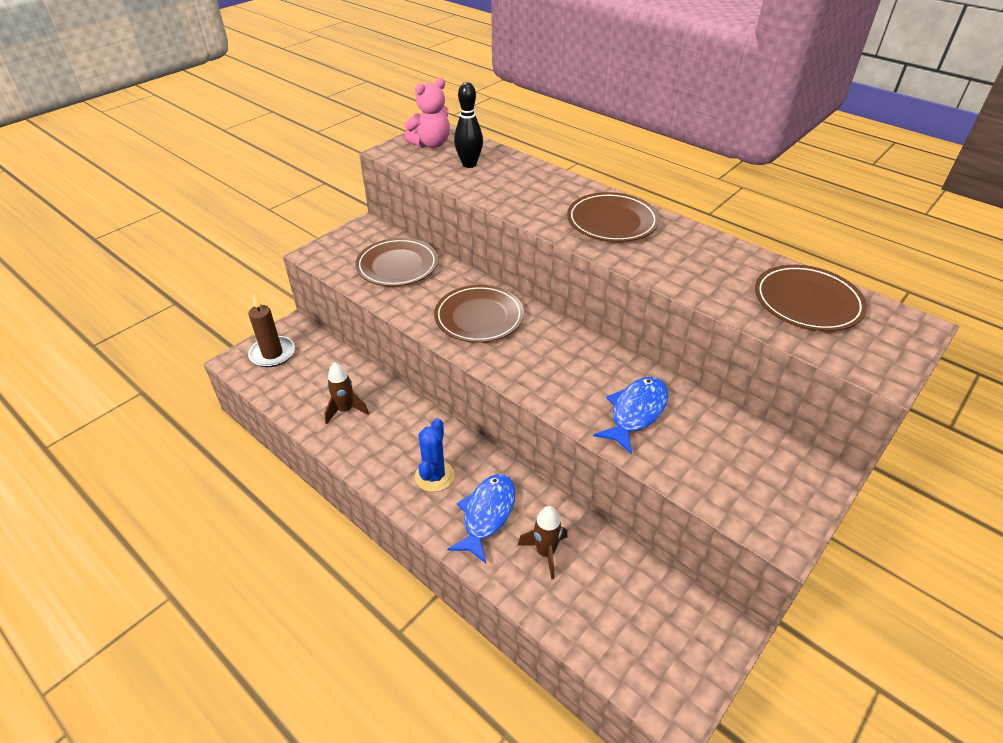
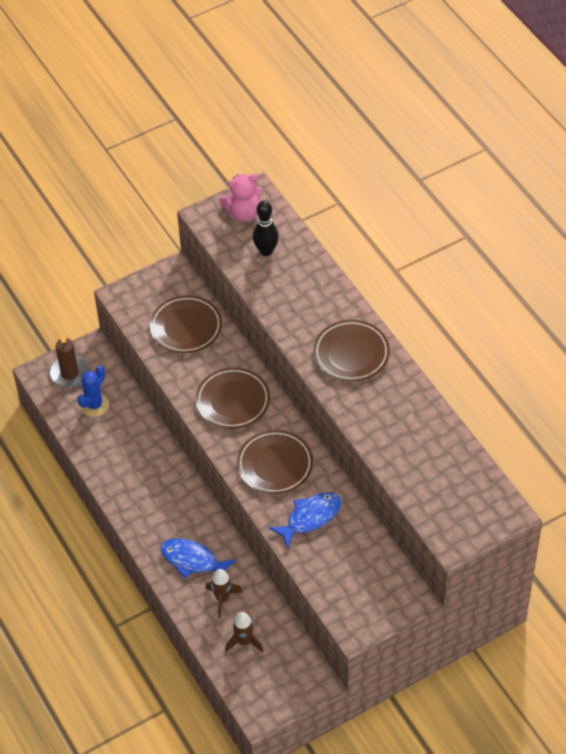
camera: 20 degrees right, 10 degrees up
brown rocket [324,362,369,424] -> brown rocket moved to [225,612,263,652]
blue cactus [415,418,454,492] -> blue cactus moved to [77,366,109,417]
blue fish [447,474,515,563] -> blue fish turned 105 degrees counterclockwise [160,538,236,578]
brown plate [755,265,867,331] -> brown plate moved to [237,430,313,494]

